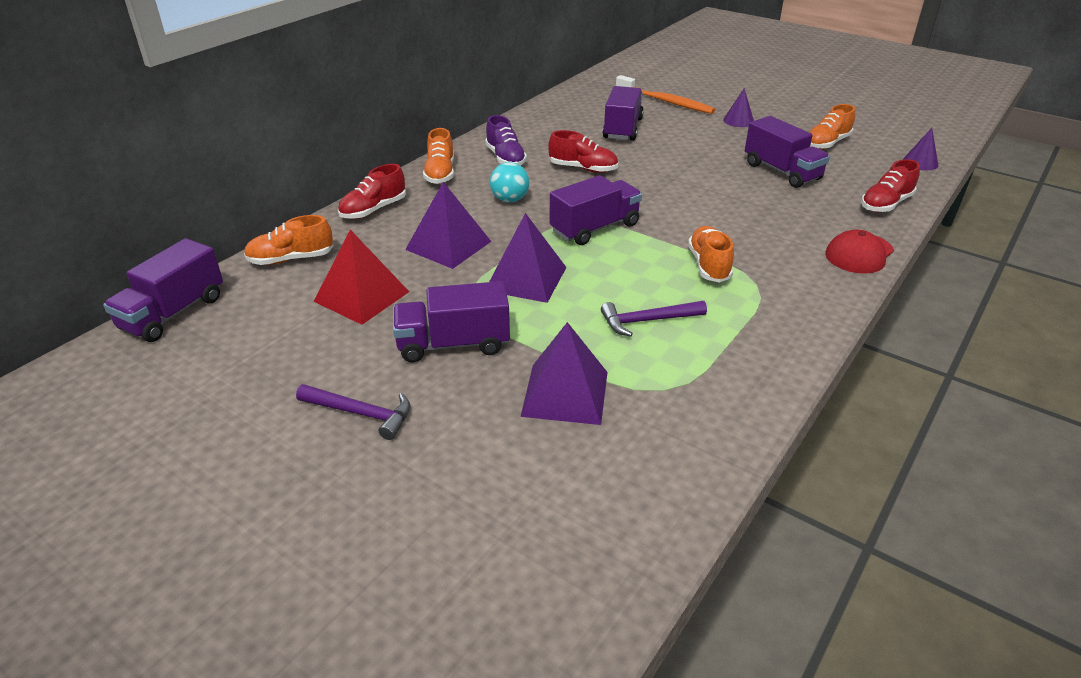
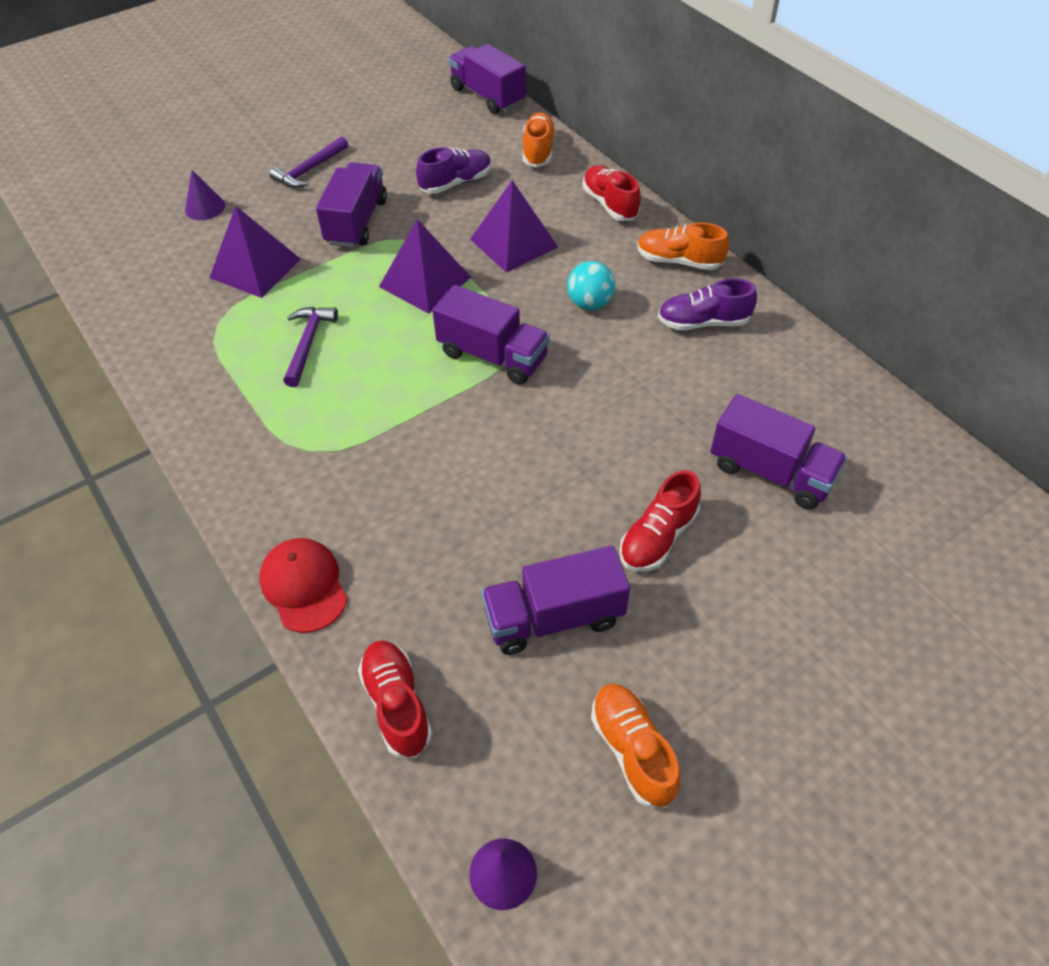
camera: 110 degrees right, 15 degrees up
red pyramid [313,230,409,325] -> purple shoe [416,147,492,194]
red shoe [548,130,618,173] -> red shoe moved to [619,470,701,572]
purple truck [550,175,642,245] -> purple truck turned 45 degrees counterclockwise [432,285,550,385]
orange toothbrush [616,75,715,114] -> none
orange shoe [688,226,734,283] -> none
purple cone [723,88,754,127] -> purple cone moved to [185,170,225,220]

